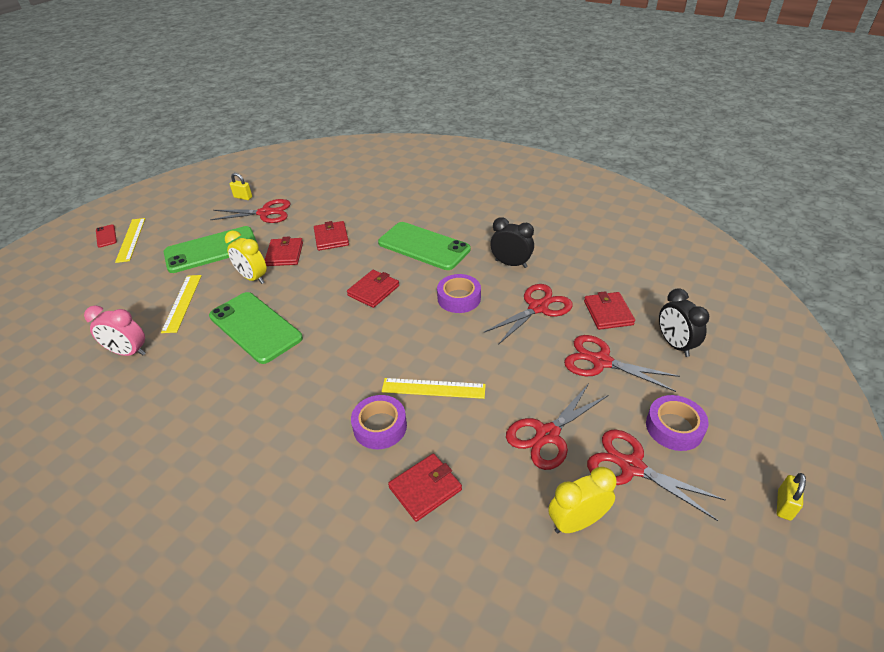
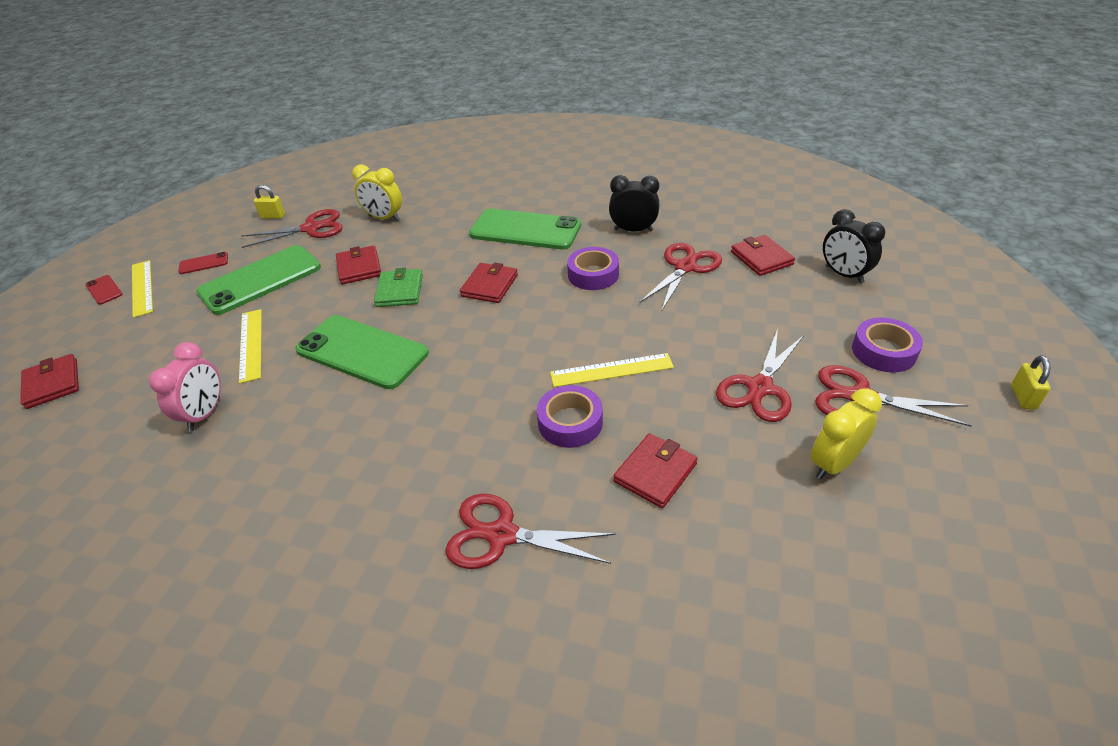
camera: 15 degrees left, 0 degrees up
pink clock [84,305,145,356] -> pink clock turned 75 degrees counterclockwise [149,342,221,431]
yellow clock [225,231,267,284] -> yellow clock moved to [352,165,402,221]
red wallet [314,221,349,251] -> red wallet moved to [20,354,79,409]
red scissors [564,335,680,392] -> red scissors moved to [445,494,616,569]
none -> red phone [178,252,228,274]
none -> green wallet [374,268,423,307]

